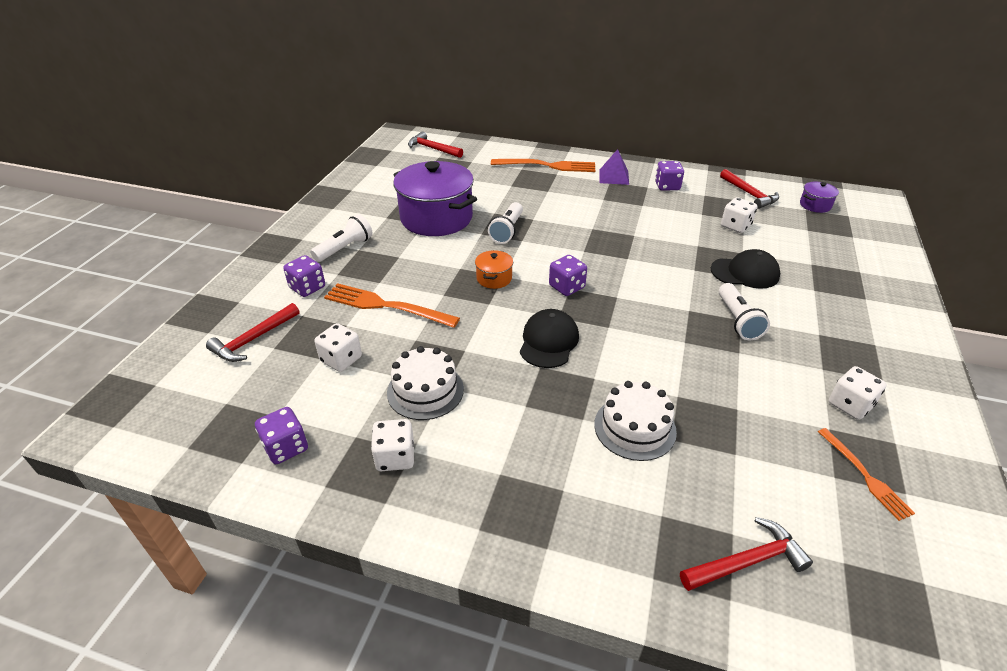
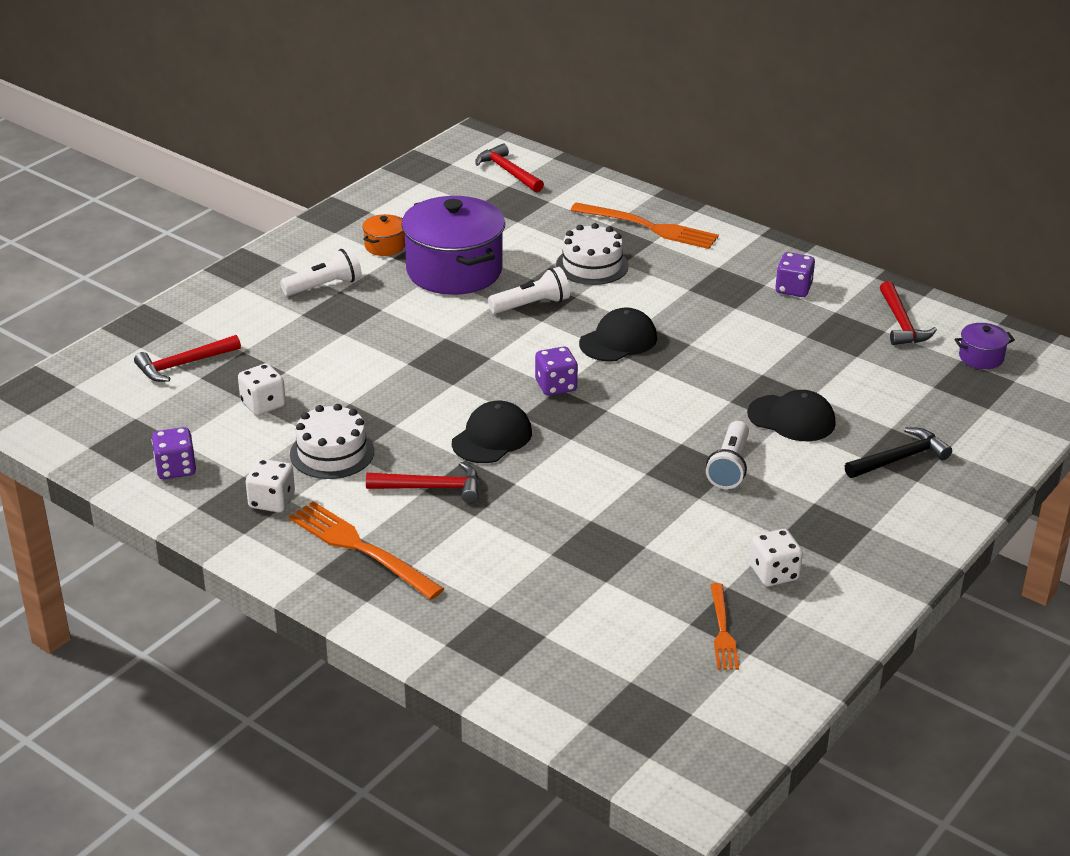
camera: 20 degrees right, 5 degrees down
purple dice [283,255,325,297] -> none
orange fork [324,283,460,328] -> orange fork moved to [289,501,444,600]
orange pot [475,250,513,289] -> orange pot moved to [362,214,405,256]
white flashlight [488,202,523,244] -> white flashlight turned 150 degrees counterclockwise [488,267,570,314]
white cake [594,381,677,461] -> white cake moved to [556,223,629,285]
purple pyramid [600,149,629,185] -> none
red hammer [680,517,813,591] -> red hammer moved to [366,462,479,503]
white dice [721,197,757,233] -> none
none -> black cap [579,308,657,362]
none -> black hammer [845,427,952,478]

